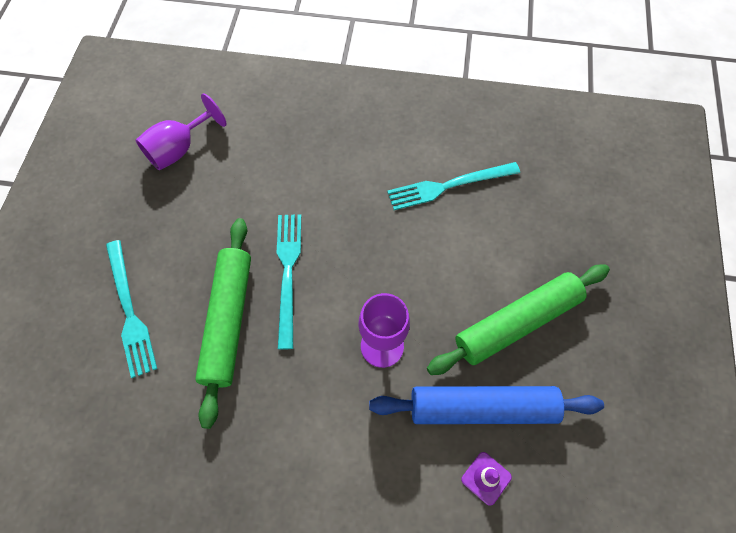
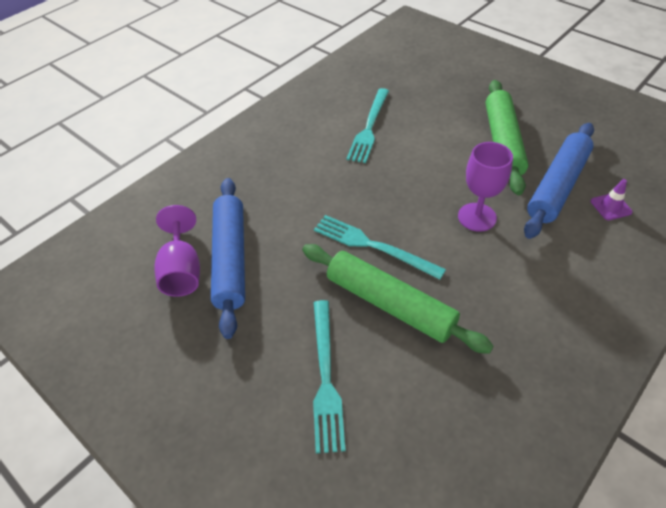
camera: 55 degrees left, 15 degrees down
turquoise fork [106,240,157,378] -> turquoise fork turned 75 degrees clockwise [313,300,346,453]
none -> blue rolling pin [211,178,245,339]

